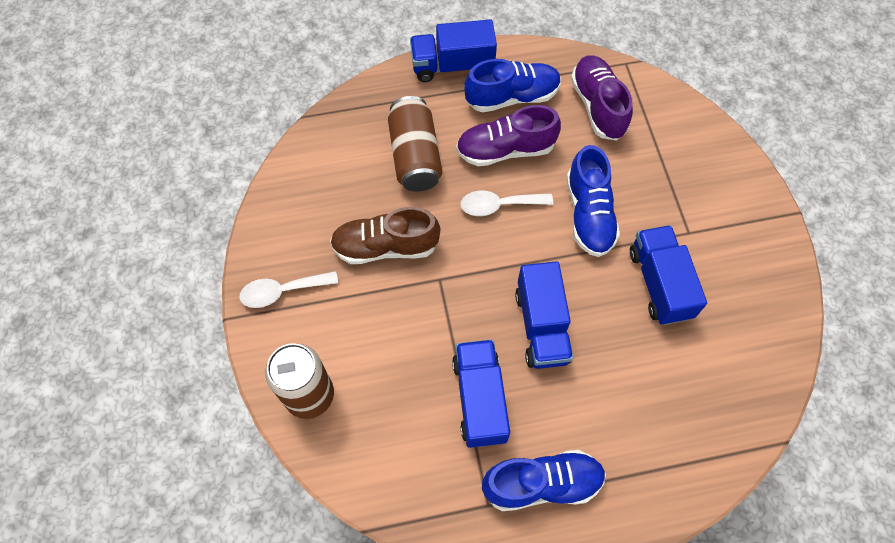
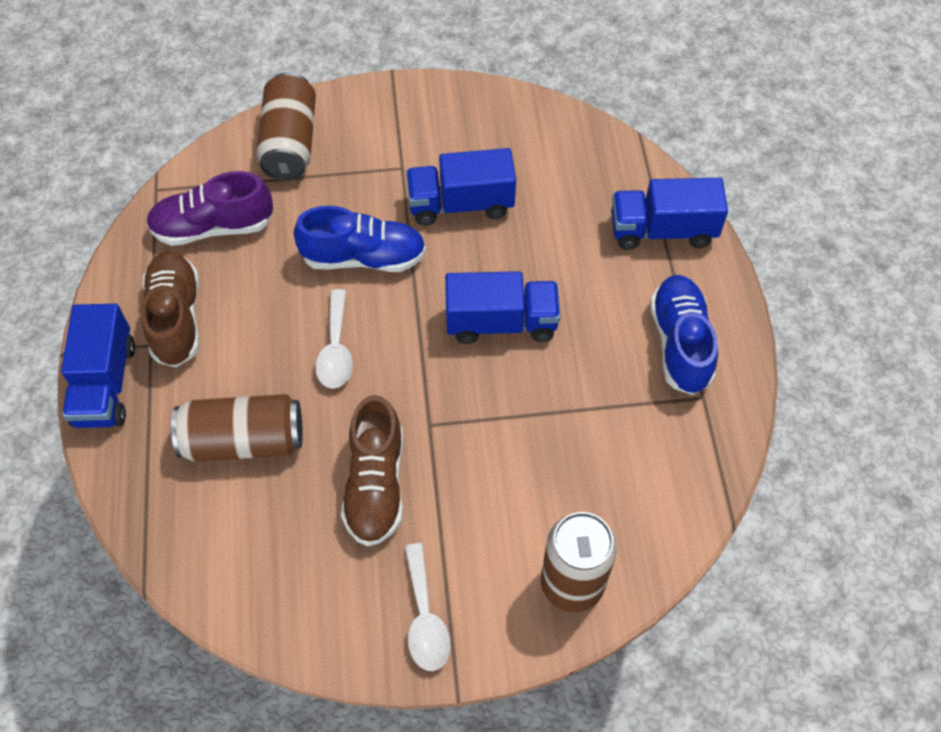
camera: 85 degrees left, 5 degrees down
blue truck [452,340,510,448] -> blue truck moved to [611,178,728,250]
purple shoe [456,105,561,166] -> none
blue shoe [464,59,561,112] -> brown shoe [141,251,199,367]
none -> brown can [256,72,316,181]

